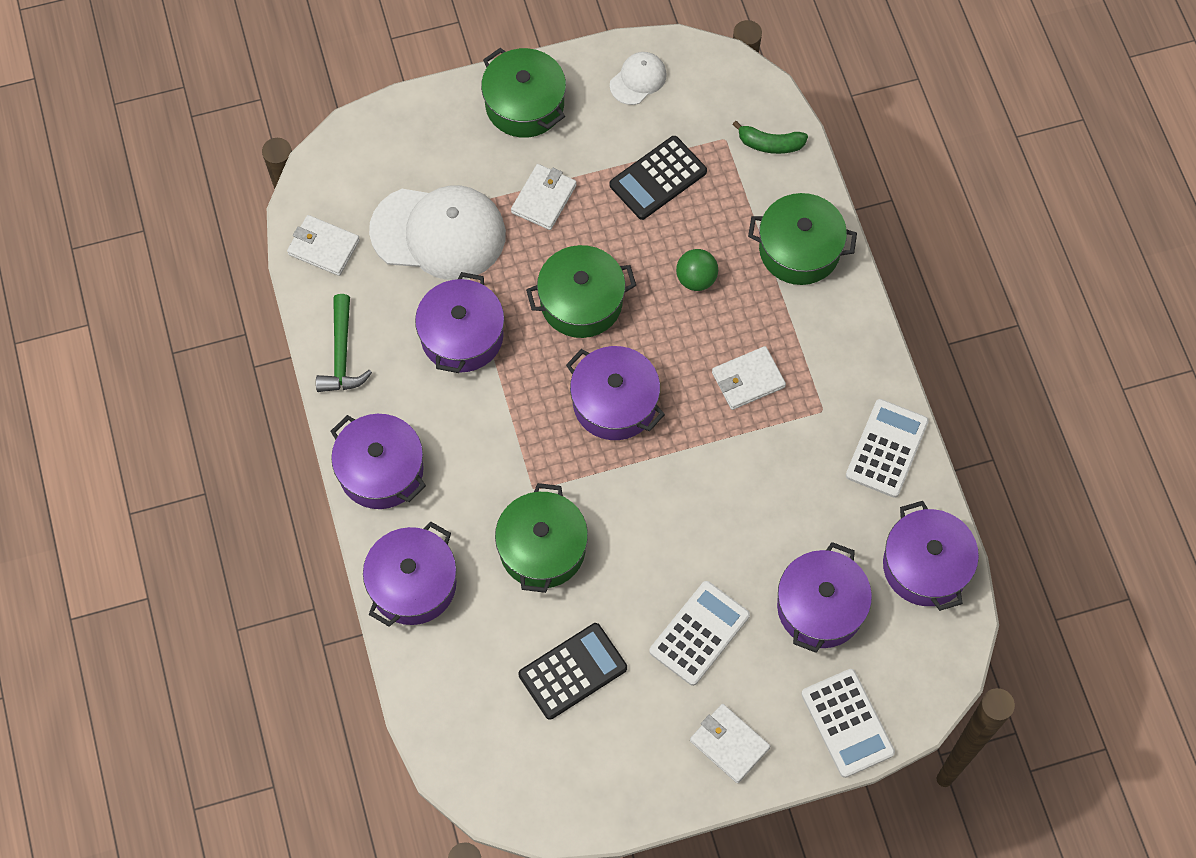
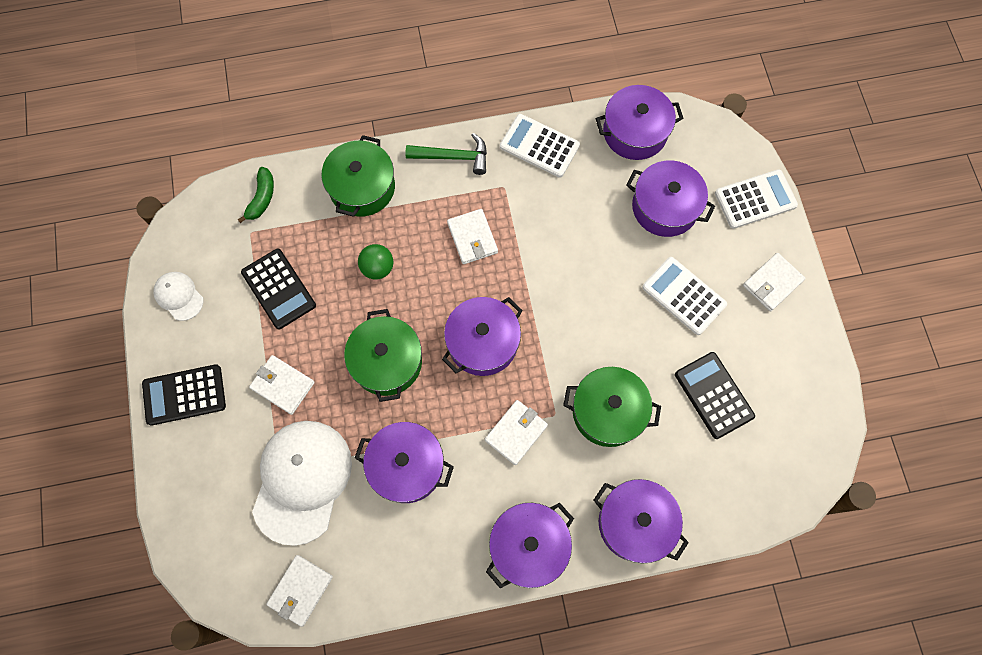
camera: 85 degrees left, 5 degrees up
green hammer [316,294,372,392] -> green hammer moved to [406,133,487,175]
green pot [481,48,566,138] -> black calculator [142,364,226,426]
none -> white wallet [485,400,548,465]

